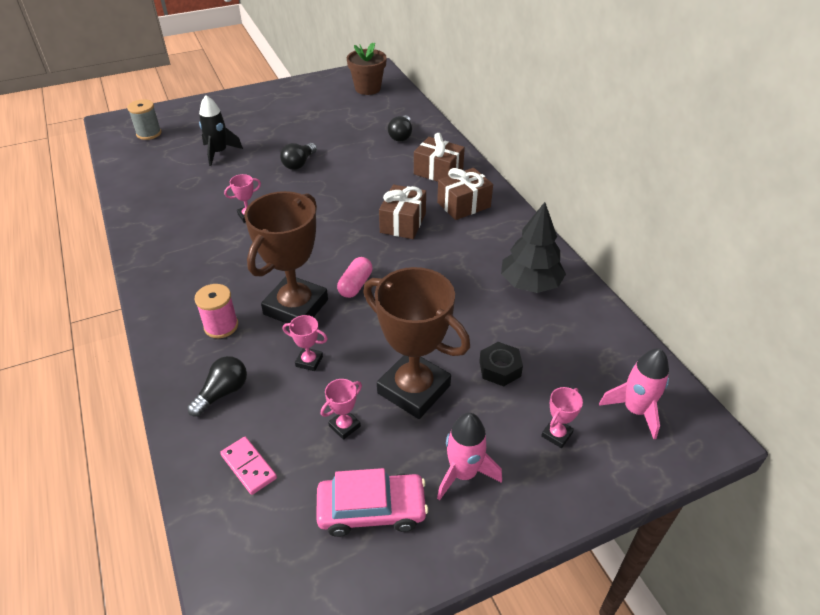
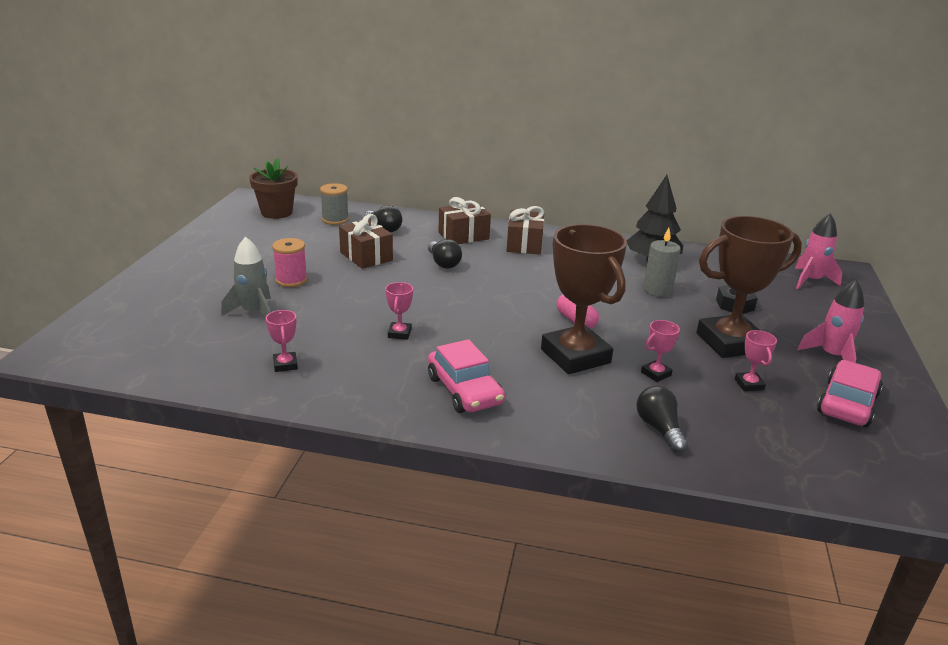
camera: 55 degrees left, 15 degrees down
grey spool [127,99,162,140] -> grey spool moved to [320,183,349,225]
pink spool [195,284,238,338] -> pink spool moved to [272,238,308,287]
black rocket [199,95,243,166] -> grey rocket [221,237,271,319]
pink domino [220,437,277,495] -> none
black light bulb [280,143,317,170] -> black light bulb moved to [428,239,462,269]
brown gift [379,185,426,239] -> brown gift moved to [339,214,393,269]
pink trophy [541,387,583,448] -> pink trophy moved to [266,310,298,372]
none -> pink car [428,339,505,413]
none -> grey candle [643,228,681,297]

